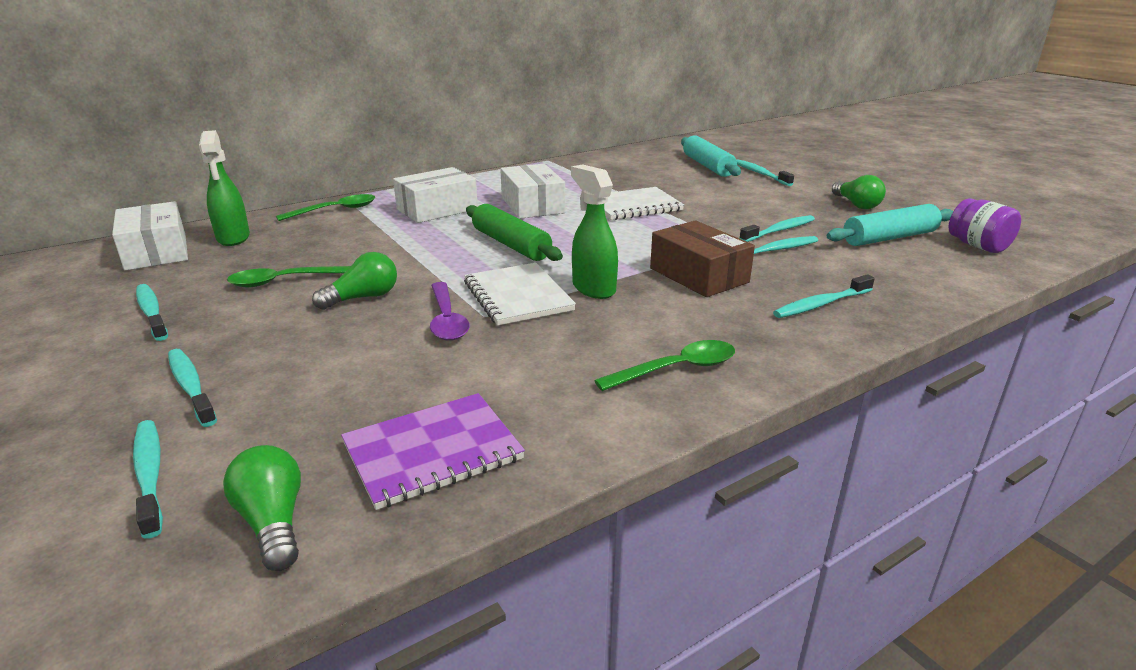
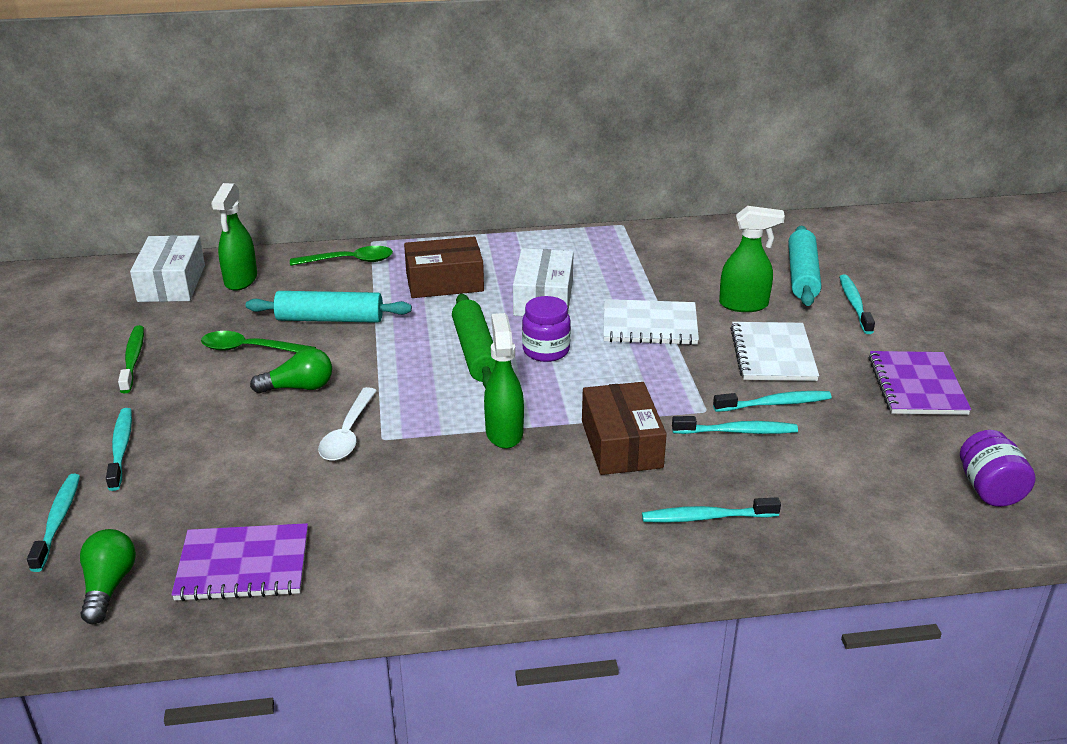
camera: 25 degrees right, 5 degrees up
turquoise toothbrush [136,284,168,341] -> green toothbrush [118,325,144,393]
white box [393,167,478,223] -> brown box [404,237,484,298]
purple spoon [430,282,470,341] -> white spoon [318,387,377,461]
white notebook [464,263,576,325] -> white notebook moved to [730,322,819,381]
green spoon [594,340,735,391] -> none
turquoise rolling pin [827,204,953,246] -> turquoise rolling pin moved to [246,291,412,323]
green light bulb [832,175,886,209] -> purple notebook [868,351,971,415]
none -> purple jar [522,296,571,362]
none -> green spray bottle [719,206,785,312]

